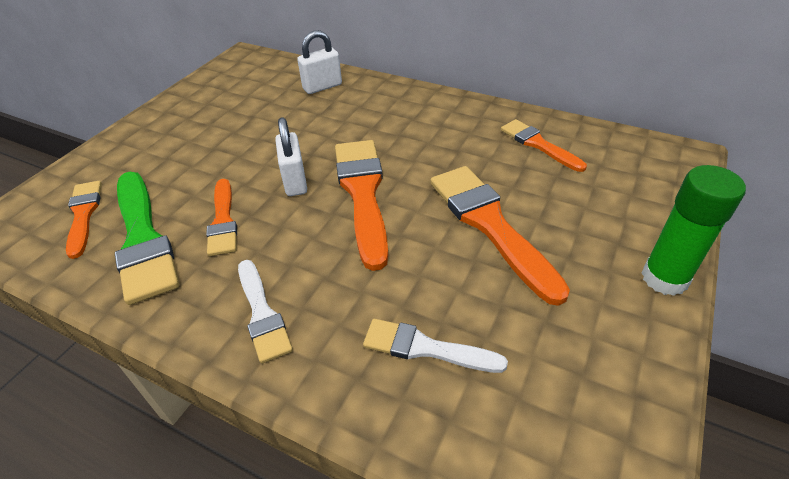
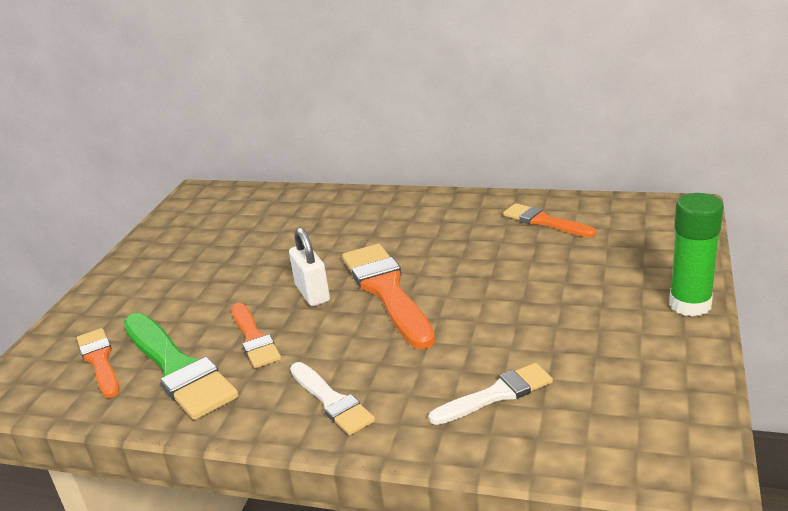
camera: 10 degrees left, 15 degrees down
white padlock [297,30,342,94] -> none
white brush [363,319,508,373] -> white brush turned 150 degrees clockwise [429,363,553,425]
orange brush [430,166,570,306] -> none

